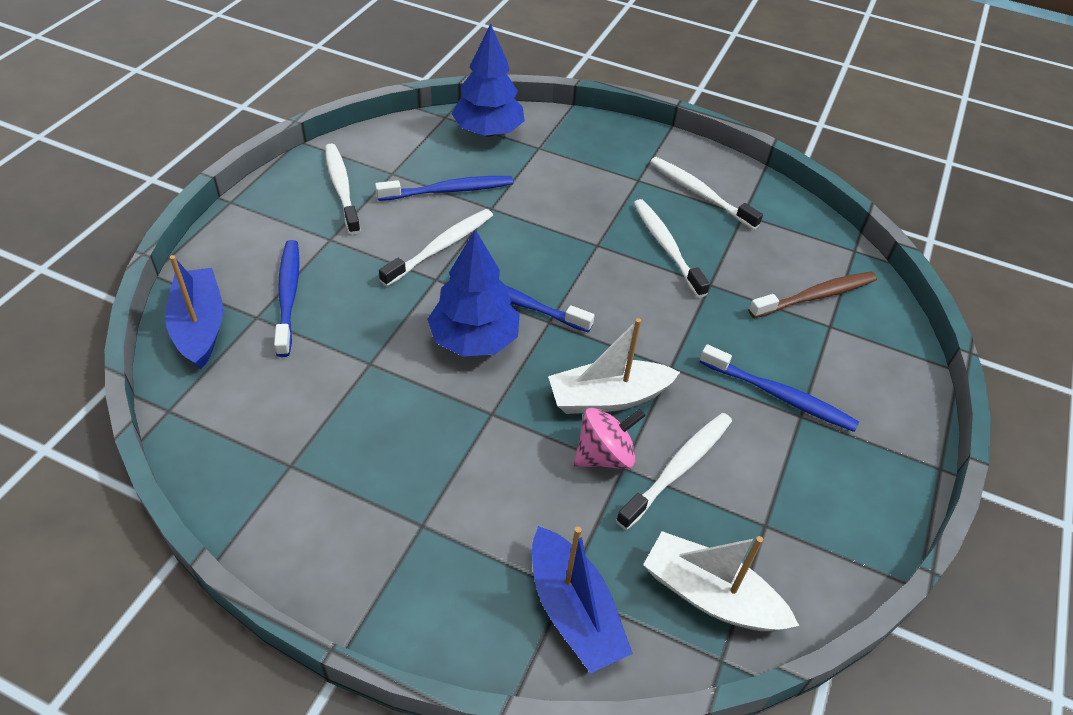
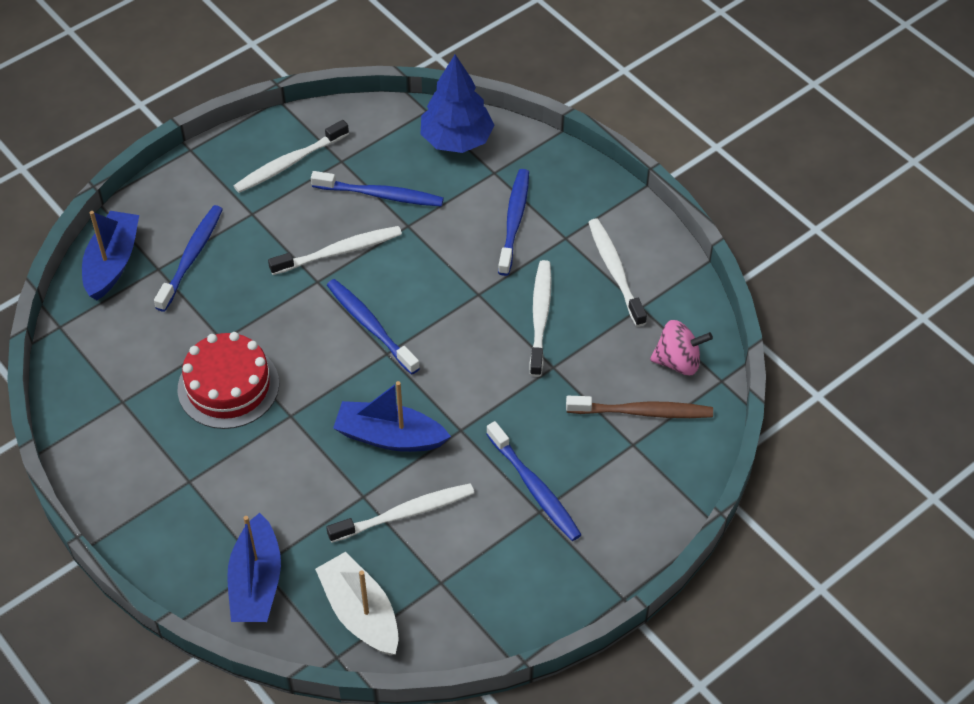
camera: 30 degrees right, 5 degrees up
white toothbrush [325,143,361,235] -> white toothbrush turned 135 degrees counterclockwise [234,120,349,193]
blue tree [427,229,520,357] -> none
white boat [548,318,680,414] -> blue boat [333,381,451,452]
pink spinning top [574,408,646,469] -> pink spinning top moved to [650,320,713,375]
none -> red cake [178,332,279,429]
none -> blue toothbrush [498,169,529,276]

